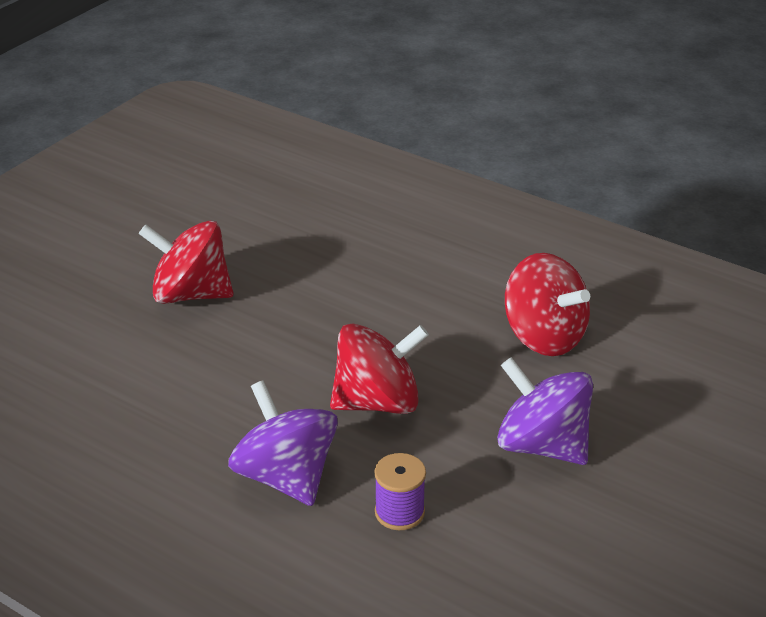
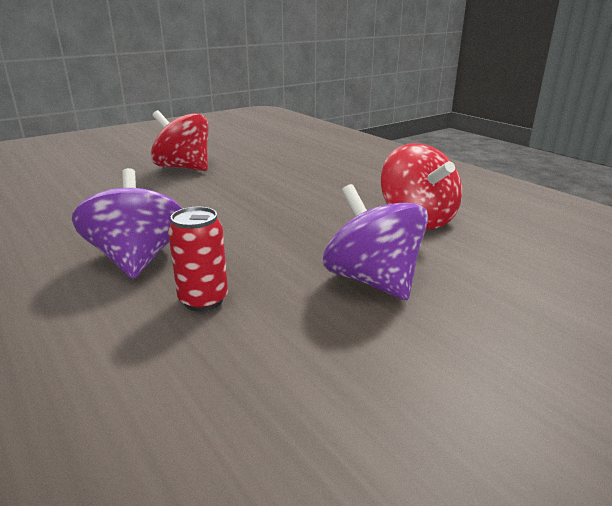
camera: 20 degrees right, 10 degrees down
red spinning top [330,323,429,414] -> none
purple spool [374,453,426,530] -> red can [168,207,228,311]

